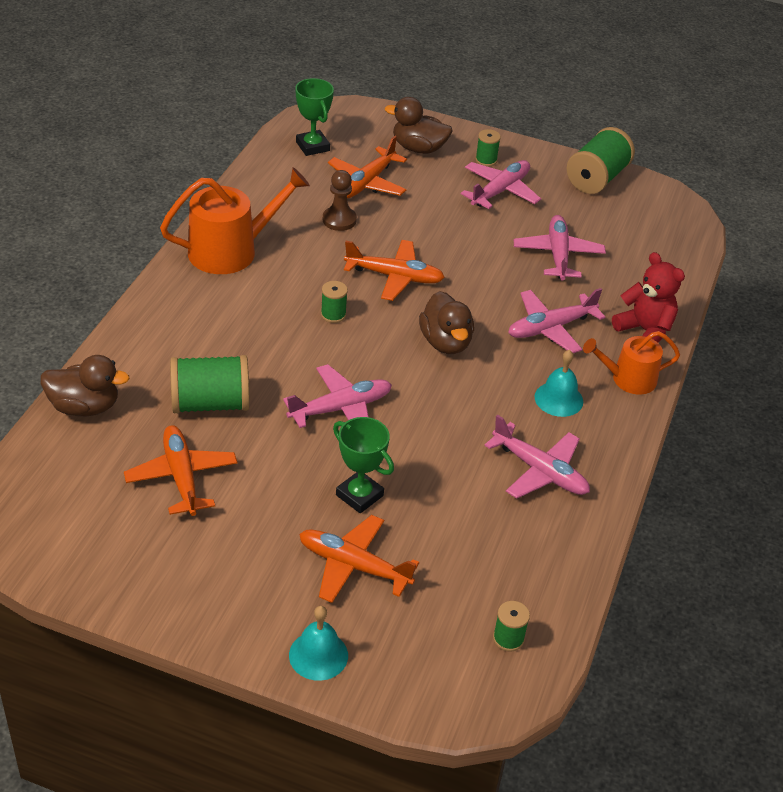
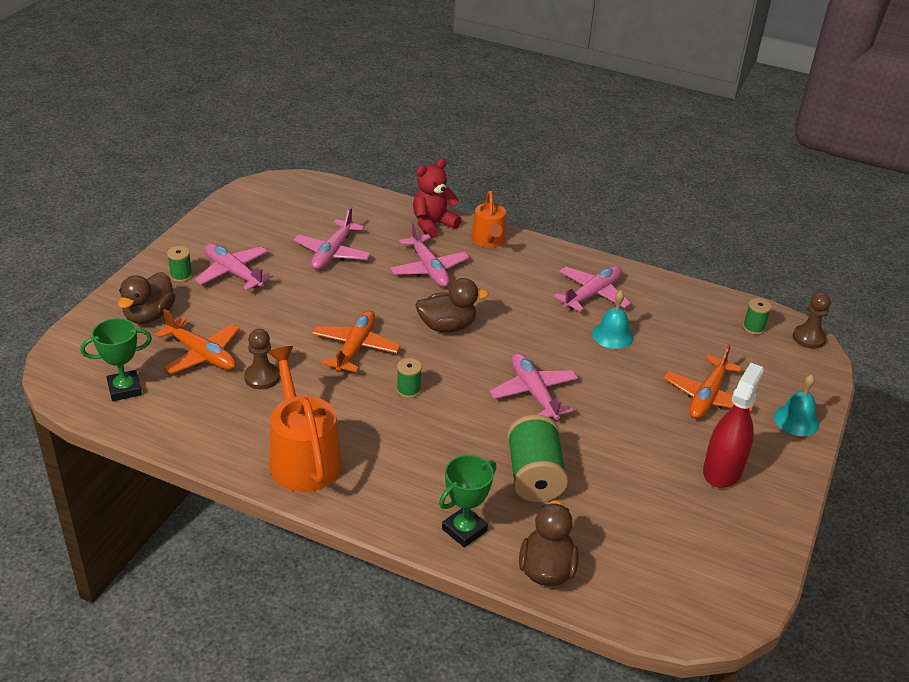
camera: 85 degrees left, 5 degrees down
orange plane [124,425,237,516] -> none
green trophy [333,417,394,513] -> green trophy moved to [439,455,496,548]
pink plane [514,215,606,281] -> pink plane turned 75 degrees counterclockwise [293,207,371,270]
turquoise bell [535,350,583,417] -> turquoise bell moved to [592,290,634,349]
green spool [567,127,635,194] -> none
none -> red spray bottle [703,363,764,488]
none -> brown pawn [792,292,831,349]

